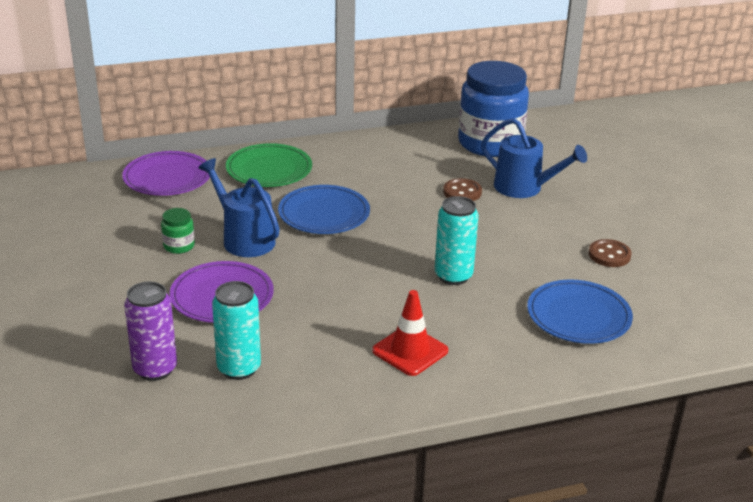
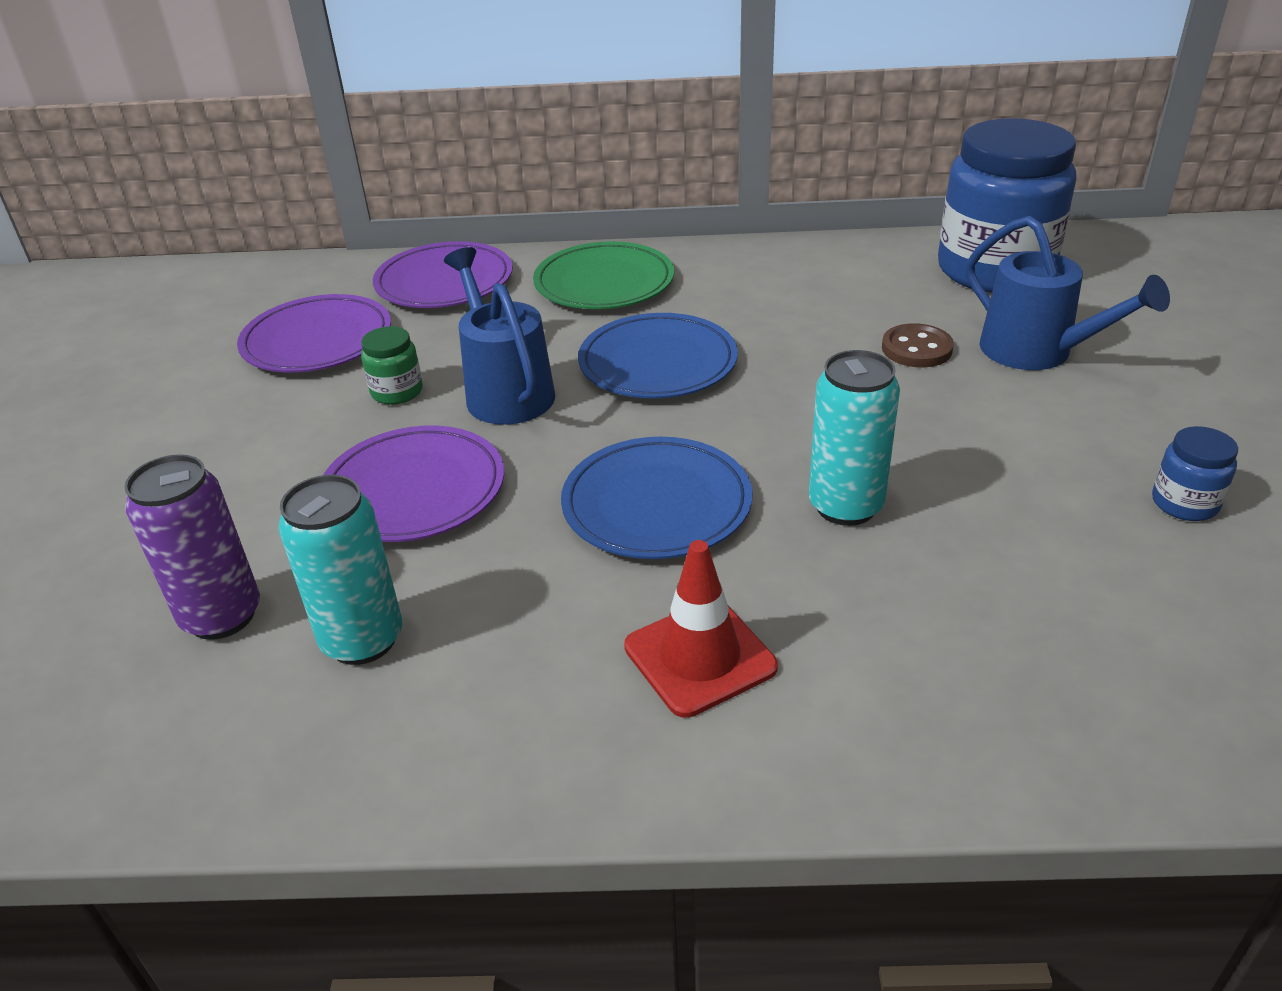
camera: 20 degrees right, 5 degrees up
blue plate [527,280,633,344] -> blue plate moved to [561,437,753,559]
brown button [589,239,632,267] -> blue jar [1152,426,1238,521]
none -> purple plate [237,294,391,373]

